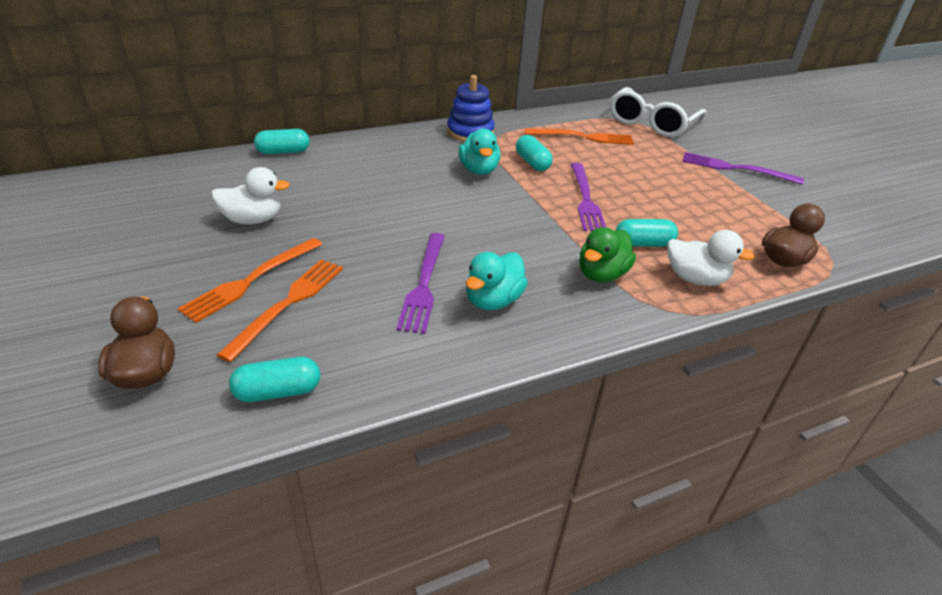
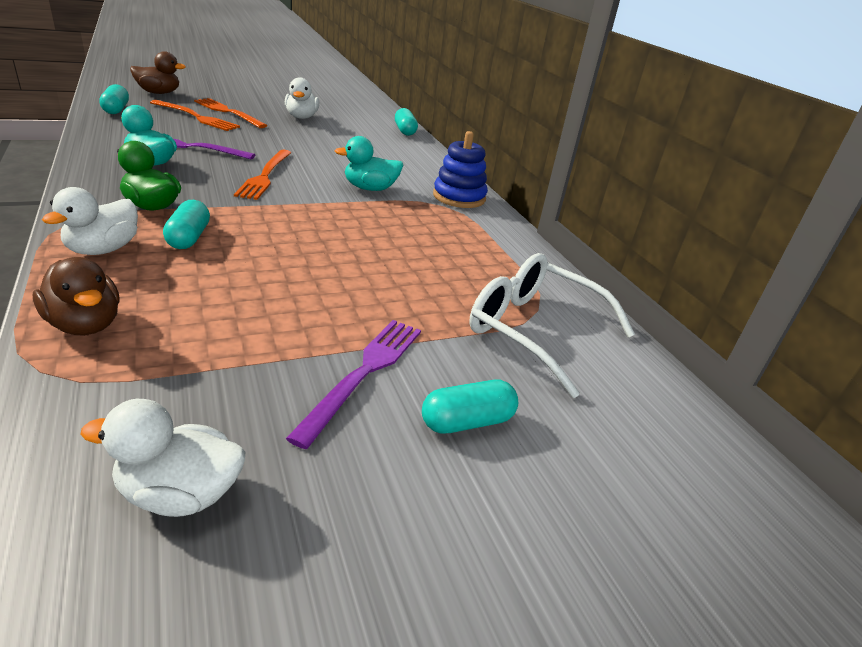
camera: 90 degrees right, 5 degrees down
turquoise capsule [516,135,553,171] -> turquoise capsule moved to [422,380,518,433]
orange fork [525,128,634,145] -> orange fork moved to [234,150,291,200]
purple fork [571,163,606,231] -> none
none -> white duck [80,399,245,517]

